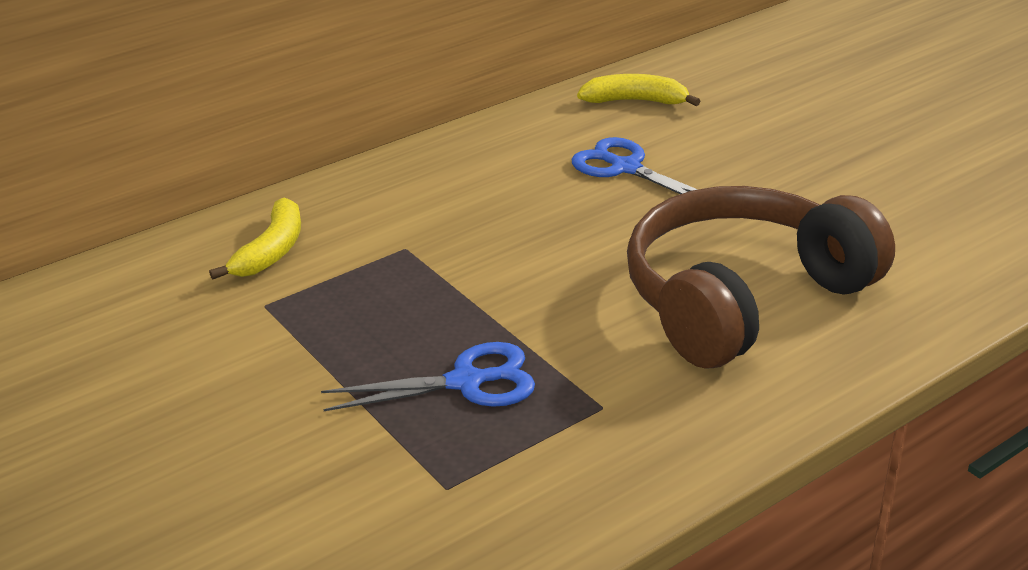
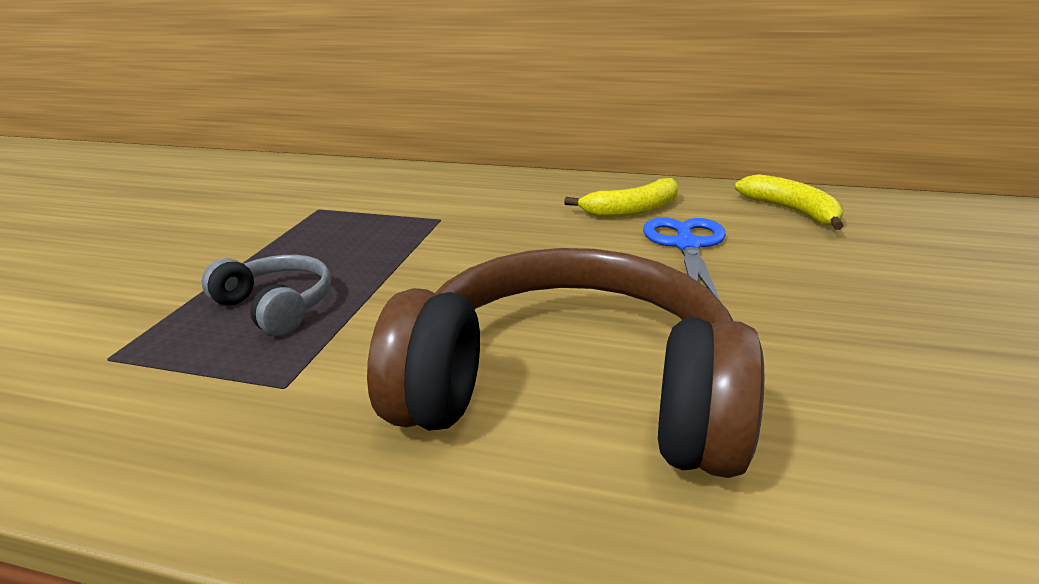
camera: 50 degrees right, 5 degrees down
yellow banana [209,198,301,280] -> yellow banana moved to [564,178,678,217]
blue scissors [321,342,535,411] -> grey headphones [202,255,331,336]

